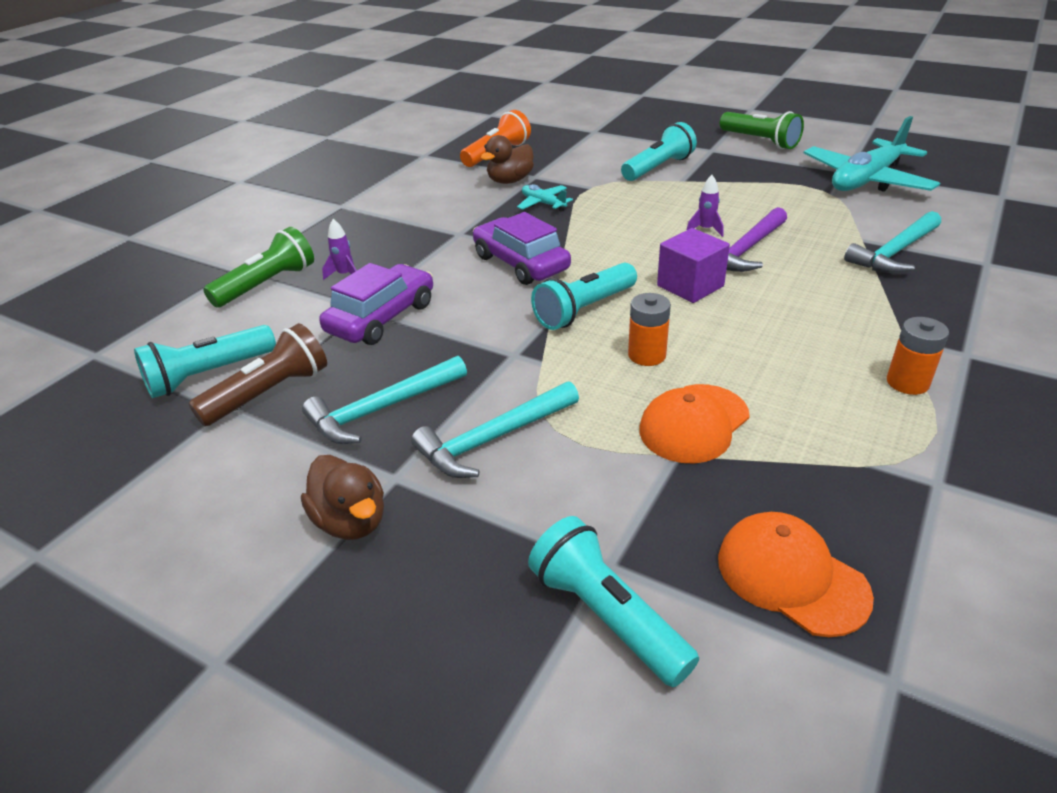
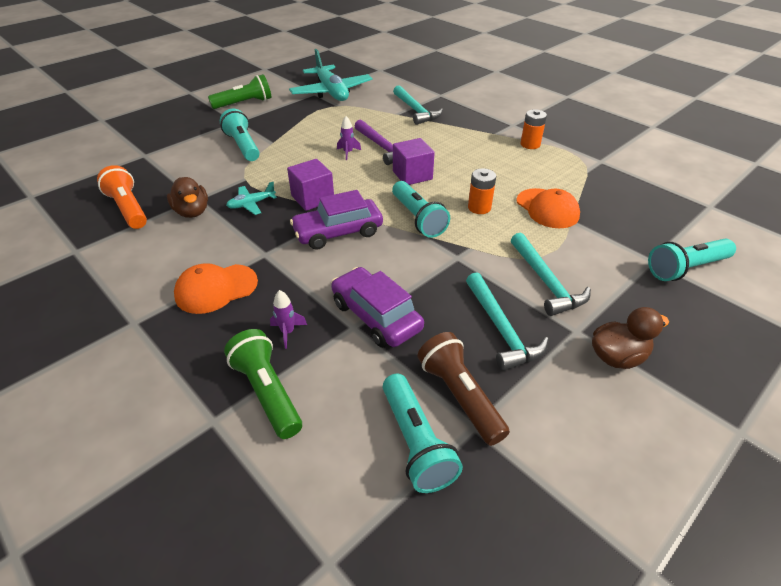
camera: 75 degrees left, 5 degrees up
orange cap [718,512,874,637] -> orange cap moved to [174,263,258,314]
none -> purple cube [287,159,334,211]

